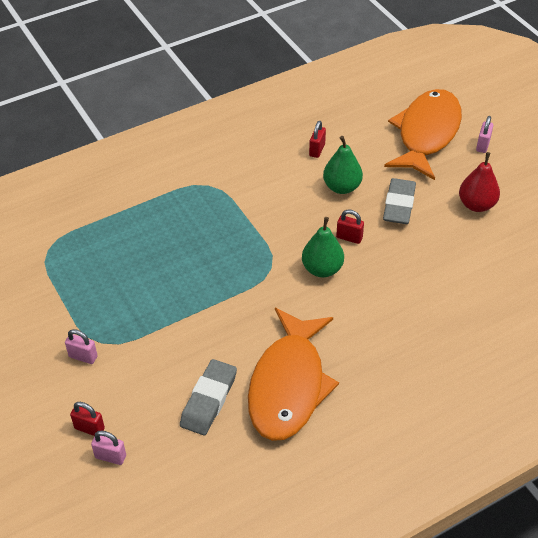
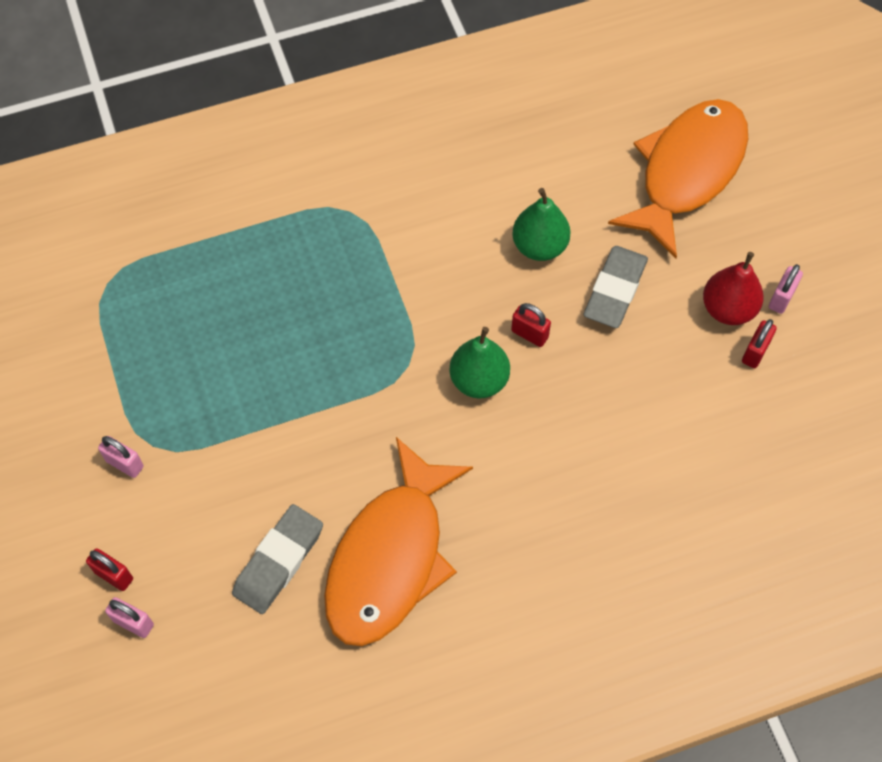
camera: 10 degrees right, 15 degrees up
red padlock [309,121,326,158] -> red padlock moved to [742,319,777,368]
pink padlock [476,116,493,153] -> pink padlock moved to [769,264,803,314]

